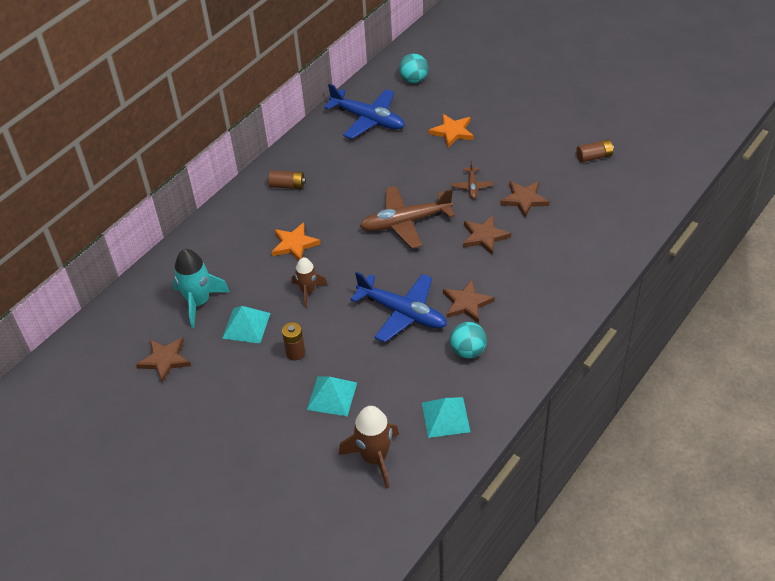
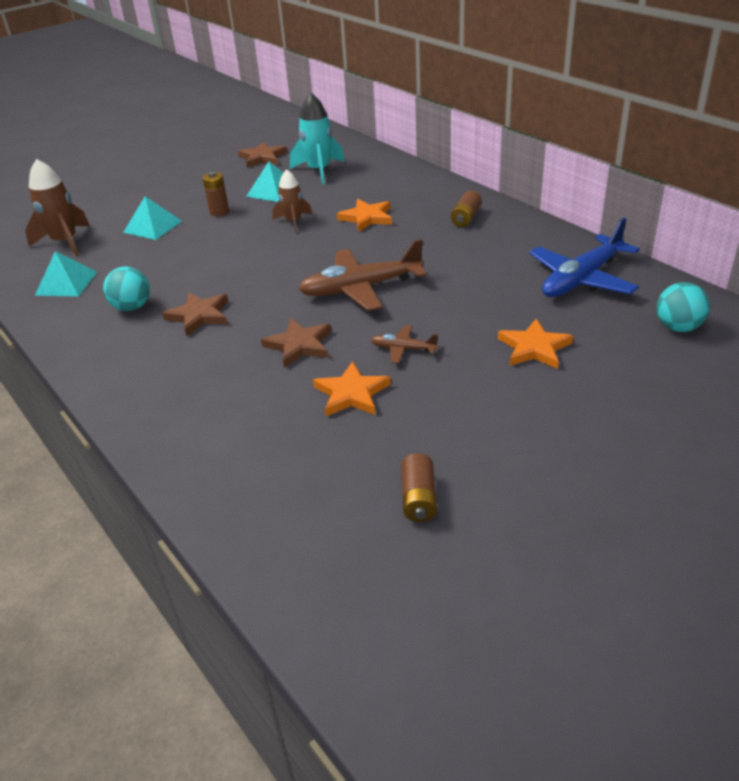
camera: 105 degrees right, 10 degrees down
blue plane [350,272,447,342] -> none
brown plane [360,186,455,249] -> brown plane turned 105 degrees counterclockwise [298,239,426,311]
brown star [500,181,549,218] -> orange star [313,361,391,416]

